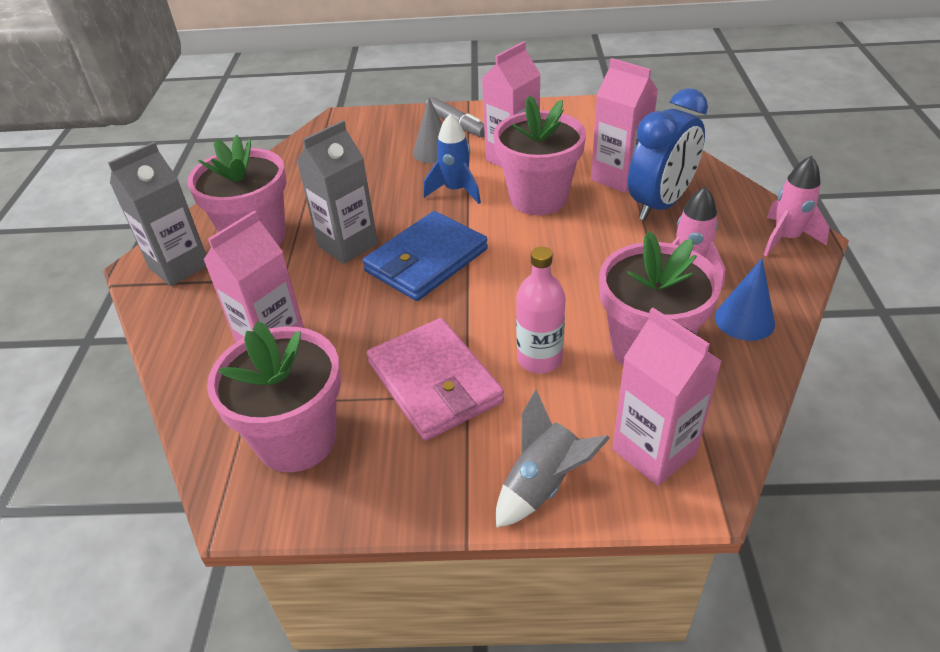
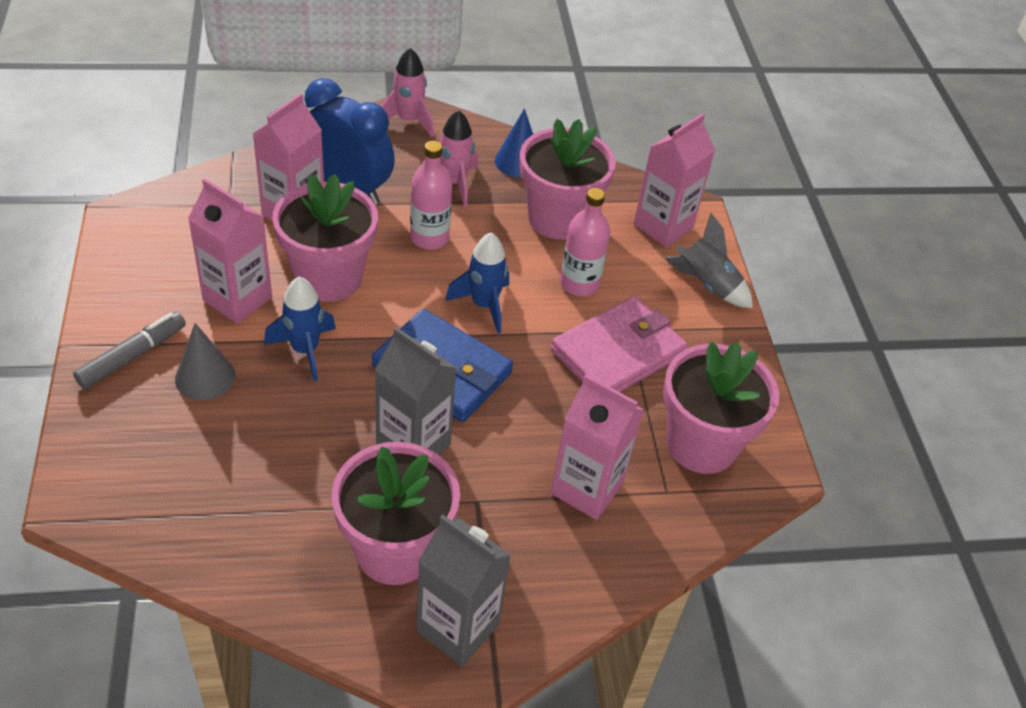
camera: 105 degrees left, 5 degrees up
none -> pink bottle [410,141,452,250]
none -> blue rocket [445,232,509,334]

